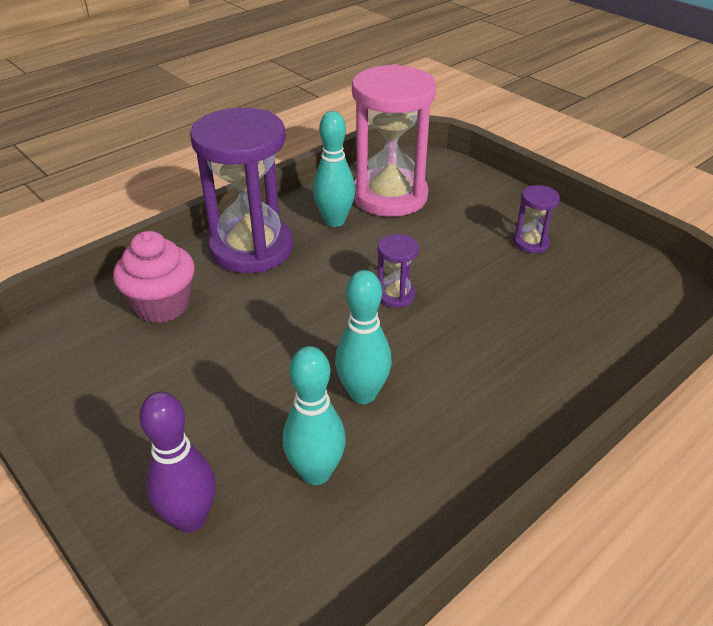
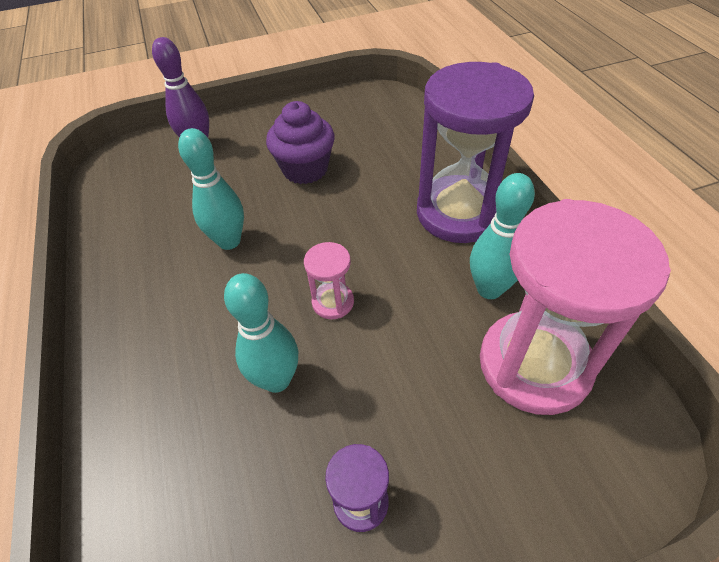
camera: 115 degrees right, 10 degrees up
pink cupcake [113,231,195,323] -> none
turquoise bowling pin [282,346,346,485] -> turquoise bowling pin moved to [224,273,298,393]
purple hourglass [378,234,419,308] -> pink hourglass [304,242,354,319]
none -> purple cupcake [266,101,335,184]

